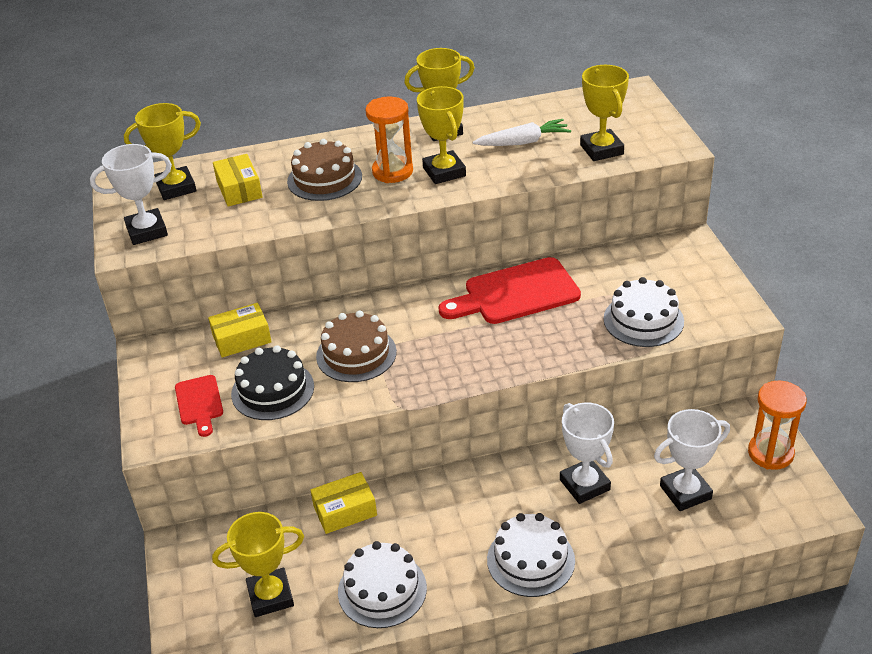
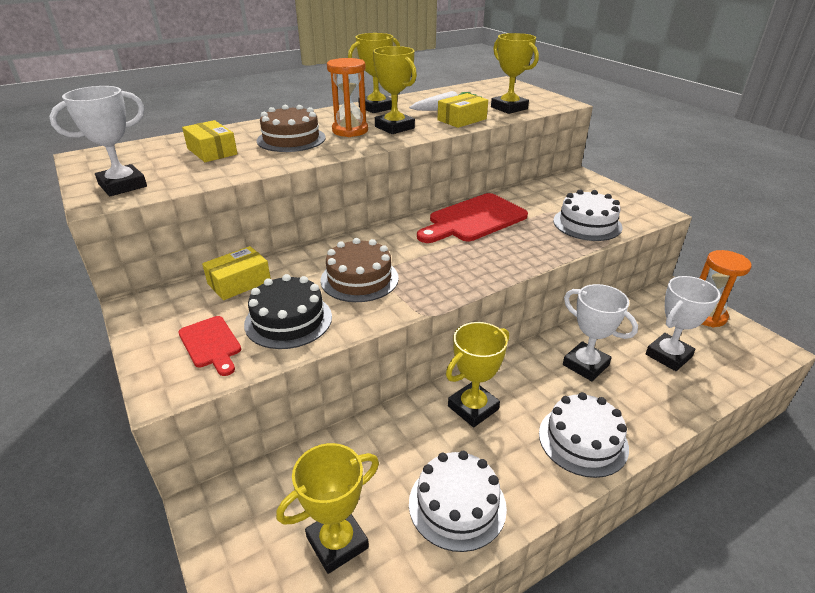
camera: 20 degrees left, 5 degrees down
yellow trophy [124,103,201,200] -> yellow trophy moved to [446,322,509,427]
yellow box [310,472,377,534] -> yellow box moved to [437,93,488,128]

